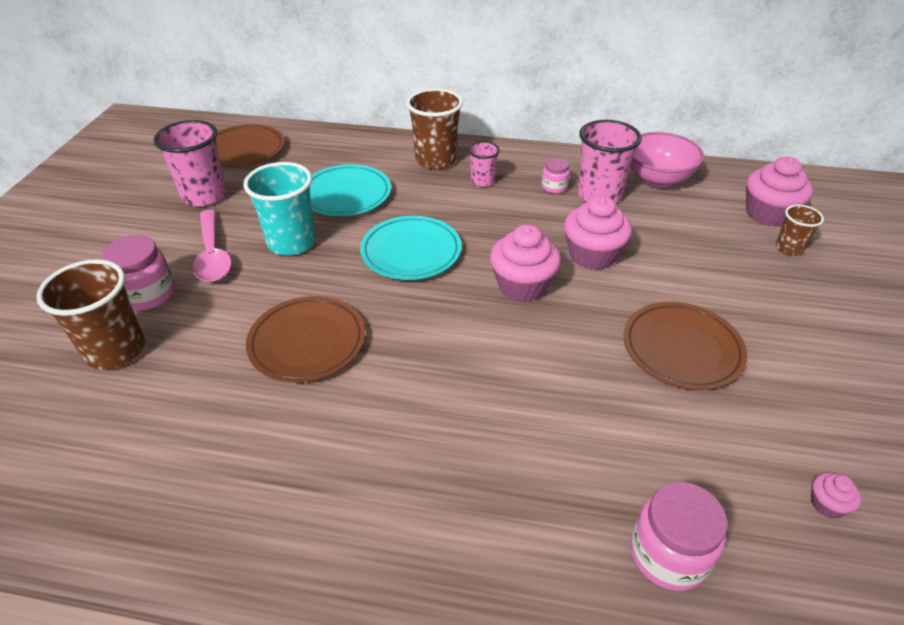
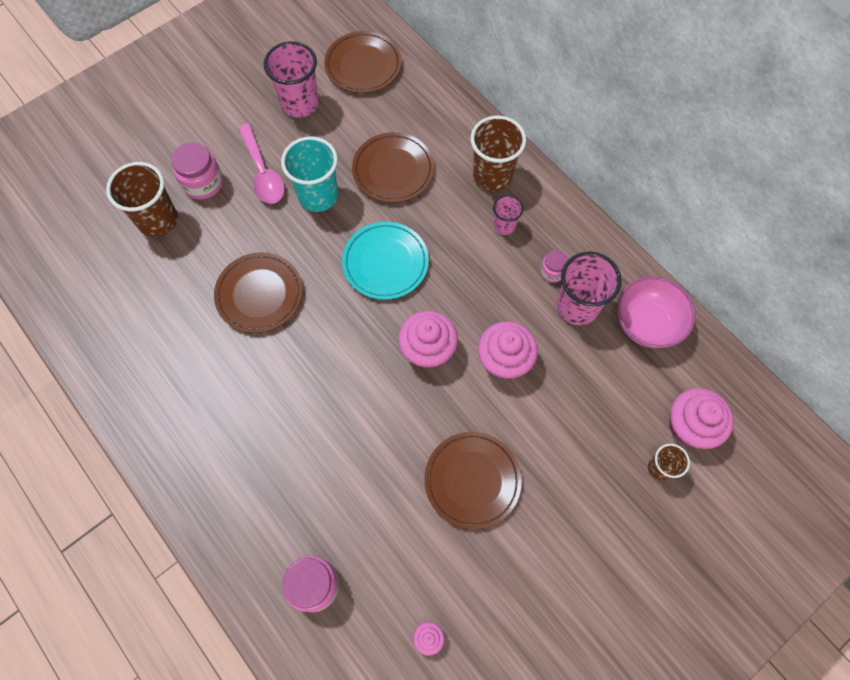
camera: 40 degrees right, 25 degrees up
pink spoon [192,209,232,282] -> pink spoon turned 45 degrees counterclockwise [238,124,285,204]
turquoise plate [310,164,391,216] -> brown plate [352,132,434,203]

